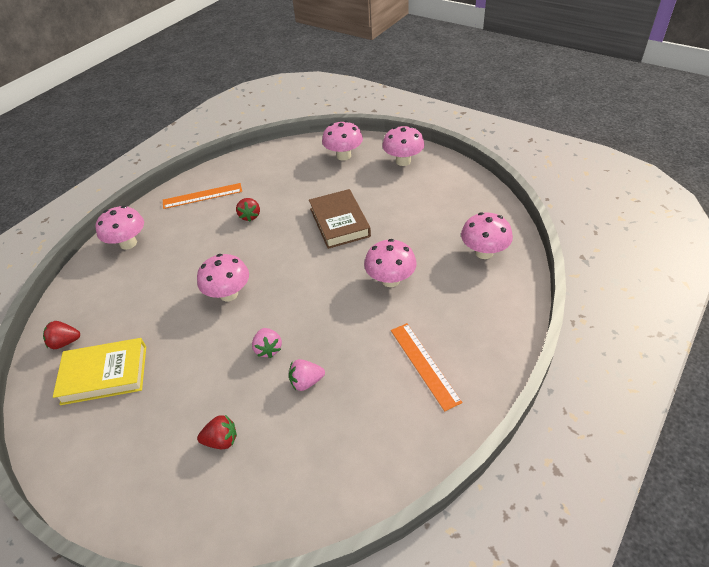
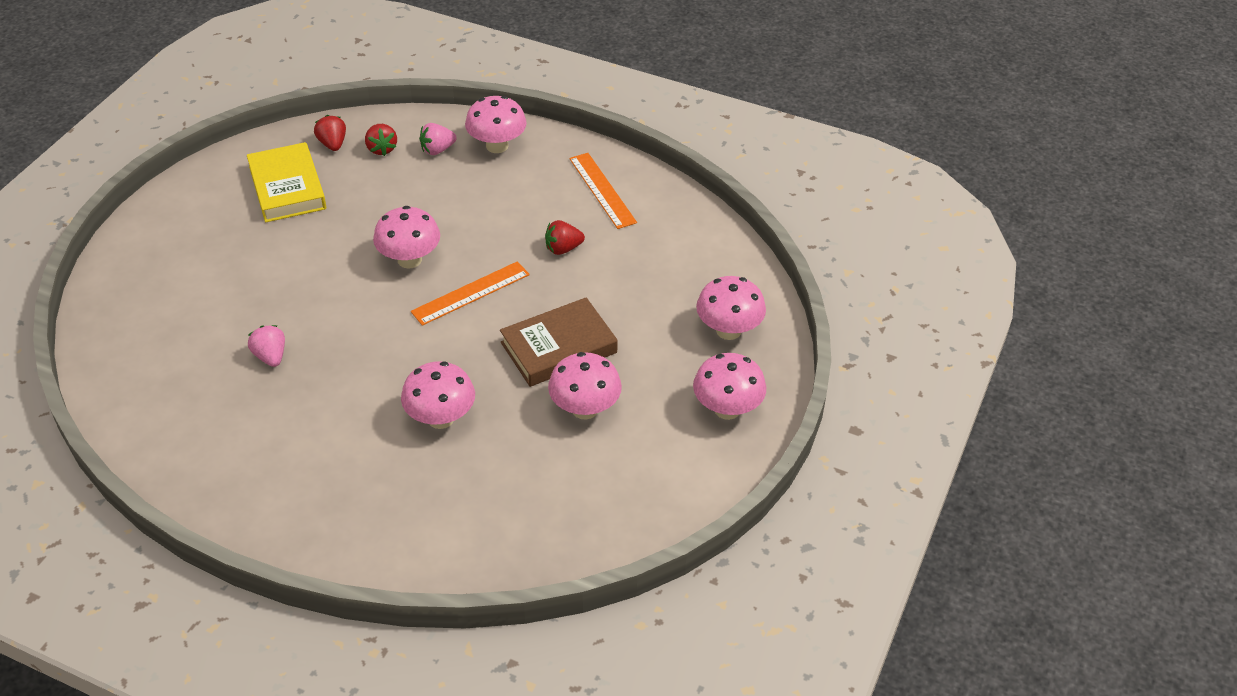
camera: 75 degrees right, 0 degrees up
red strawberry [197,415,237,449] -> red strawberry moved to [365,124,397,156]
pink strawberry [252,328,282,358] -> pink strawberry moved to [419,123,457,155]
orange ruler [391,323,463,411] -> orange ruler moved to [411,261,530,326]
pink mushroom [461,212,513,259] -> pink mushroom moved to [548,352,622,420]

